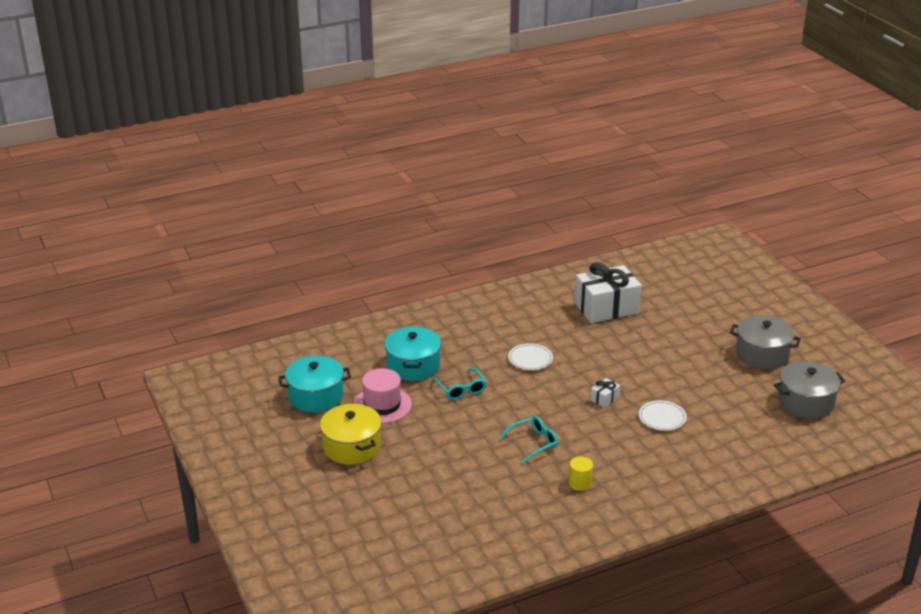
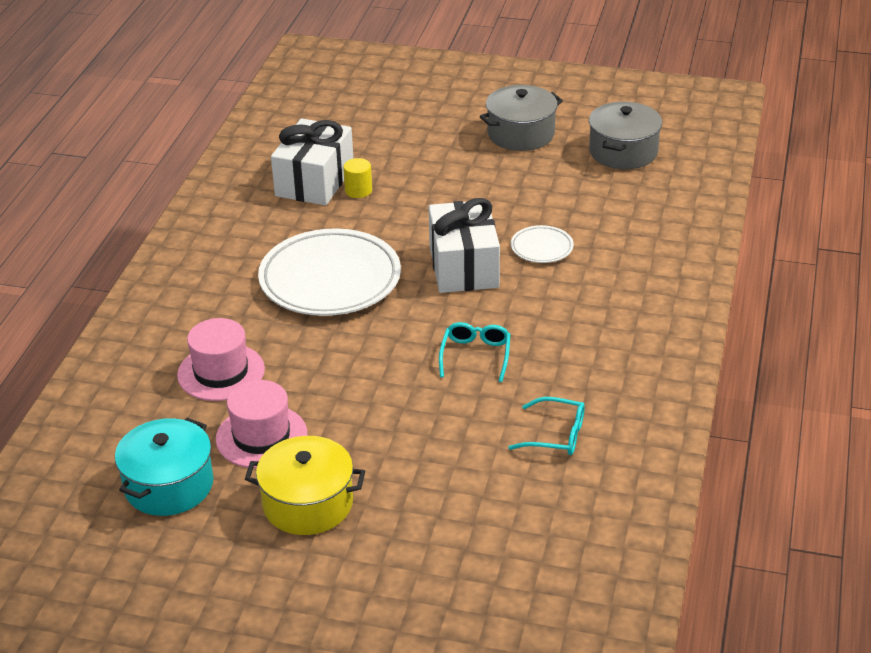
camera: 50 degrees left, 5 degrees up
turquoise pot [384,327,441,381] -> pink hat [177,318,265,401]
turquoise glasses [432,368,487,400] -> turquoise glasses moved to [508,397,585,455]
white plate [508,343,553,370] -> white plate [258,228,401,316], size x2.21
yellow cylinder [569,456,593,491] -> yellow cylinder moved to [343,158,372,198]
white gift [590,378,620,408] -> white gift [428,198,500,293], size x2.43

